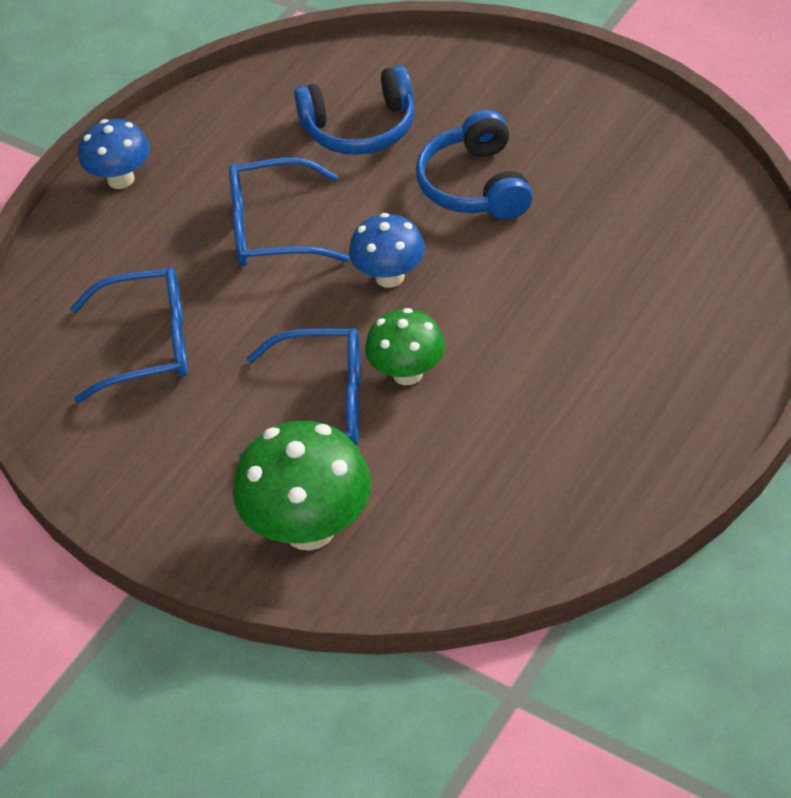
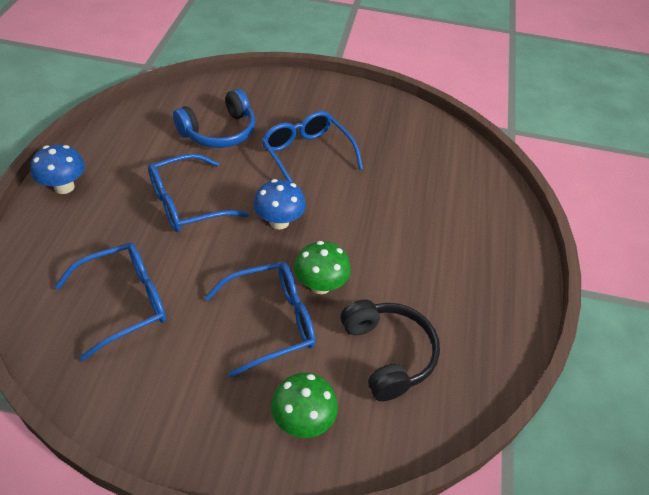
camera: 30 degrees left, 0 degrees up
green mushroom [233,421,371,551] -> green mushroom [271,373,338,438], size x0.62
blue headphones [416,110,533,220] -> blue glasses [262,111,363,183]
none -> black headphones [340,300,440,401]

